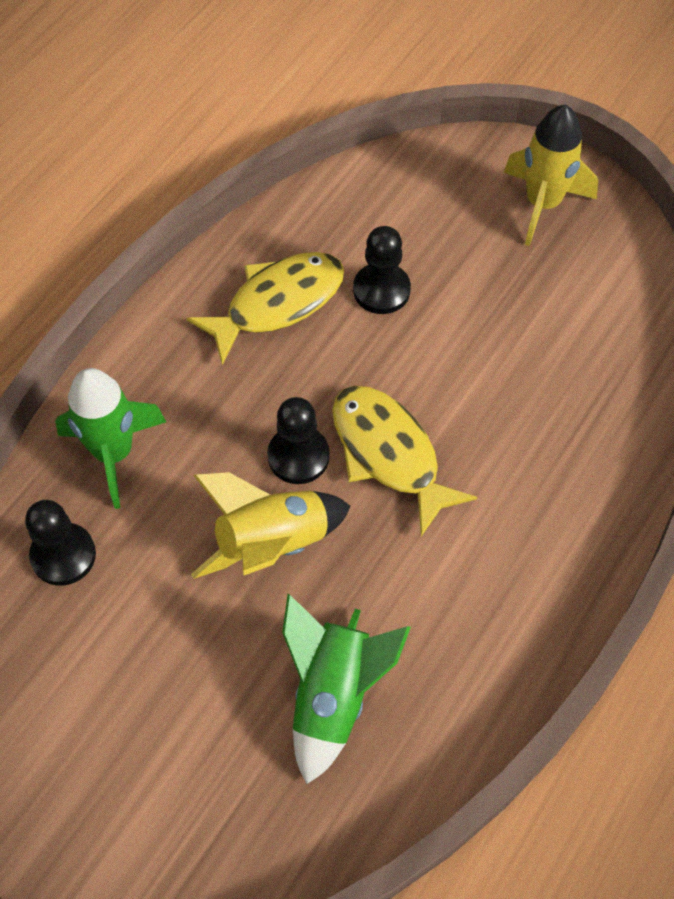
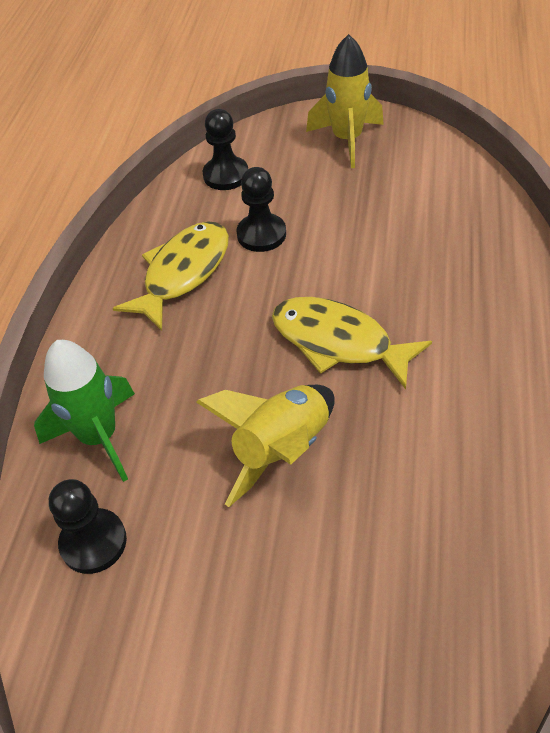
camera: 20 degrees left, 10 degrees down
black pawn [267,397,329,484] -> black pawn moved to [203,109,248,190]
green rocket [282,594,411,784] -> none

